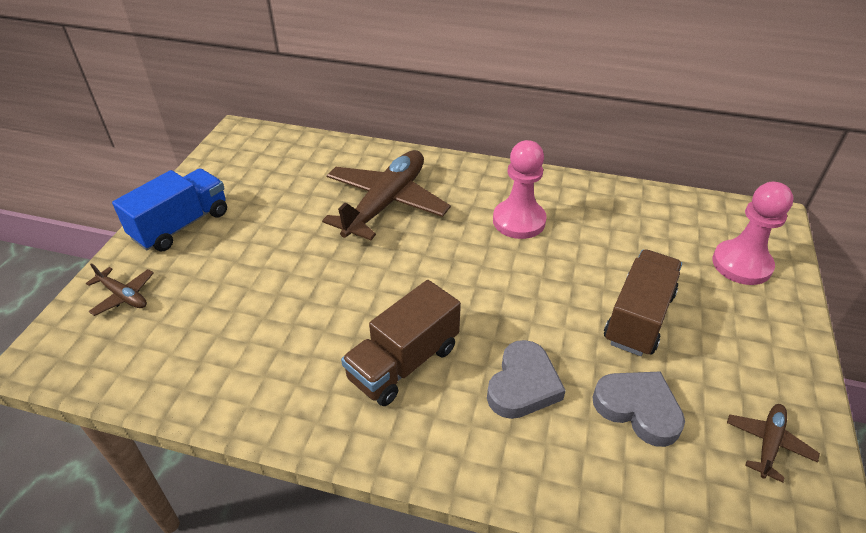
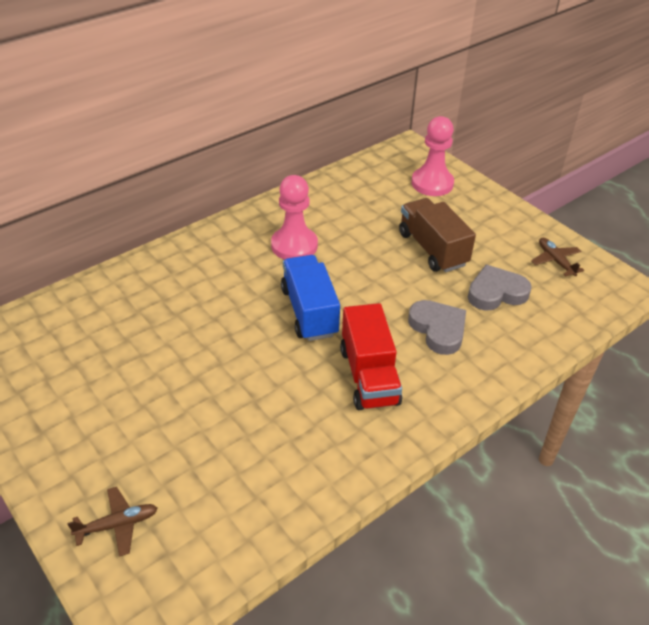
camera: 55 degrees left, 0 degrees up
blue truck [112,168,227,251] -> blue truck moved to [281,255,340,341]
brown plane [322,150,451,240] -> none
brown truck [341,280,461,406] -> red truck [340,303,402,410]

